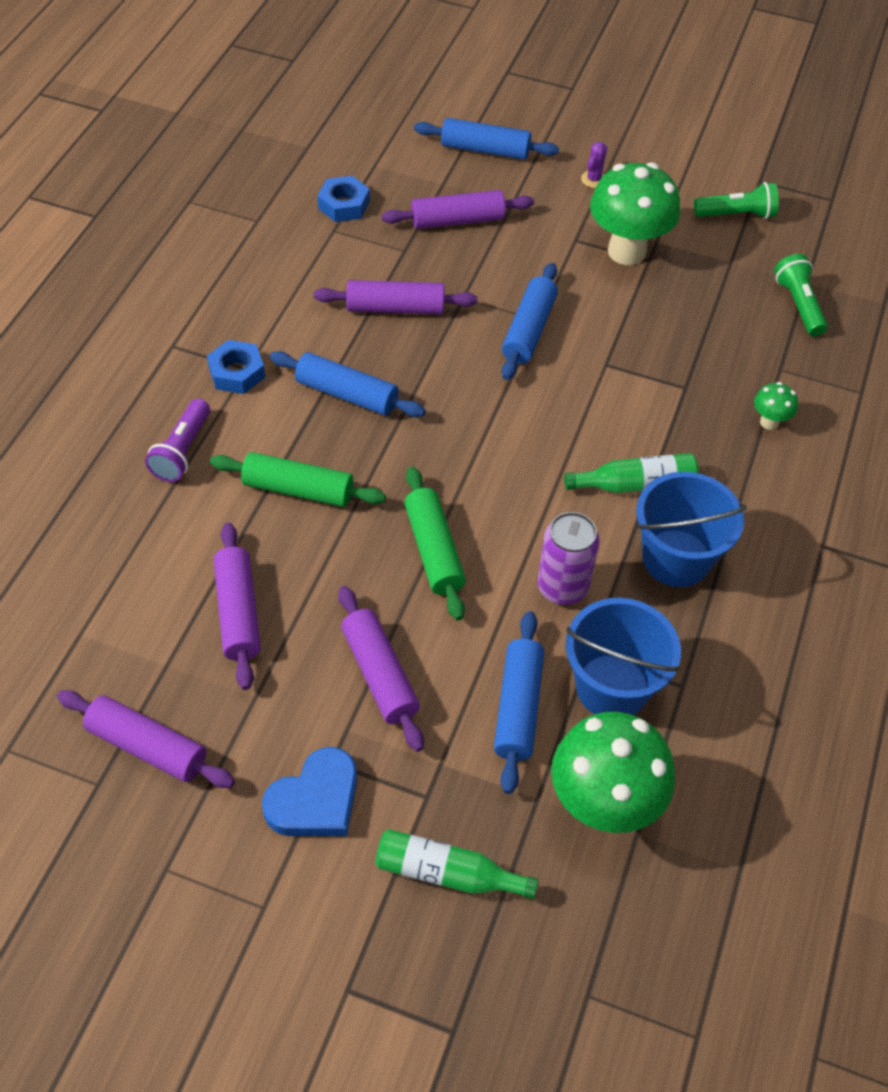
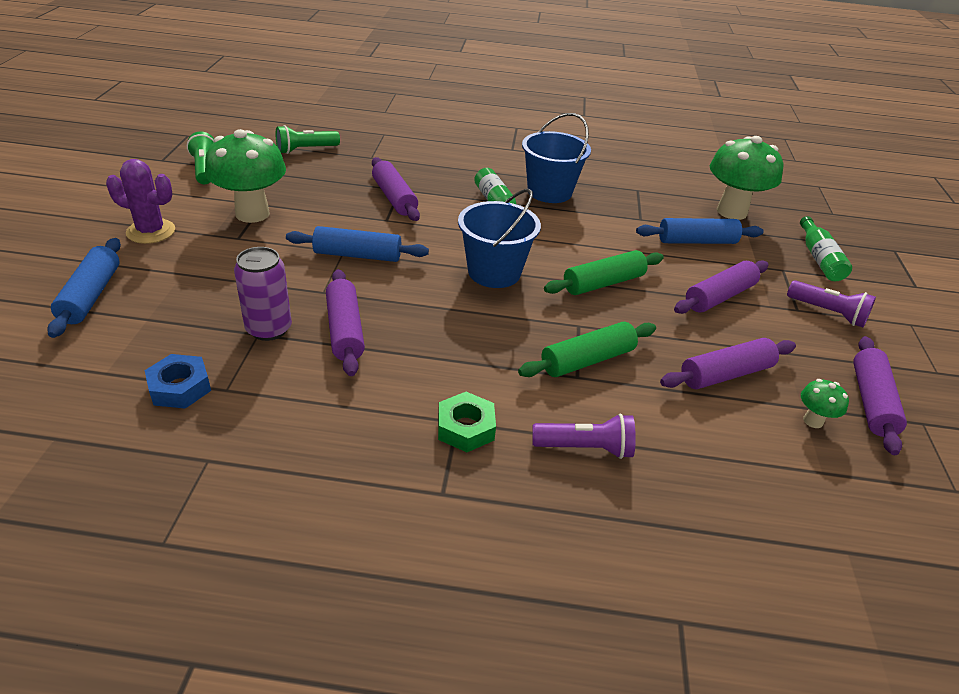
camera: 105 degrees left, 15 degrees down
blue nut [207,340,265,394] -> green nut [438,392,496,452]
green rolling pin [210,452,386,507] -> green rolling pin turned 60 degrees clockwise [518,322,656,377]
blue heart [262,747,357,836] -> purple flashlight [787,280,876,327]
blue rolling pin [270,351,426,417] -> none
purple rolling pin [382,190,534,229] -> purple rolling pin moved to [372,157,420,221]
purple can [537,512,600,605] -> purple can moved to [234,247,292,341]
blue bucket [566,598,681,715] -> blue bucket moved to [458,189,541,288]
purple cactus [581,142,607,188] -> purple cactus [106,159,175,244], size x1.85
green mushroom [754,382,798,430] -> green mushroom moved to [801,379,849,428]

